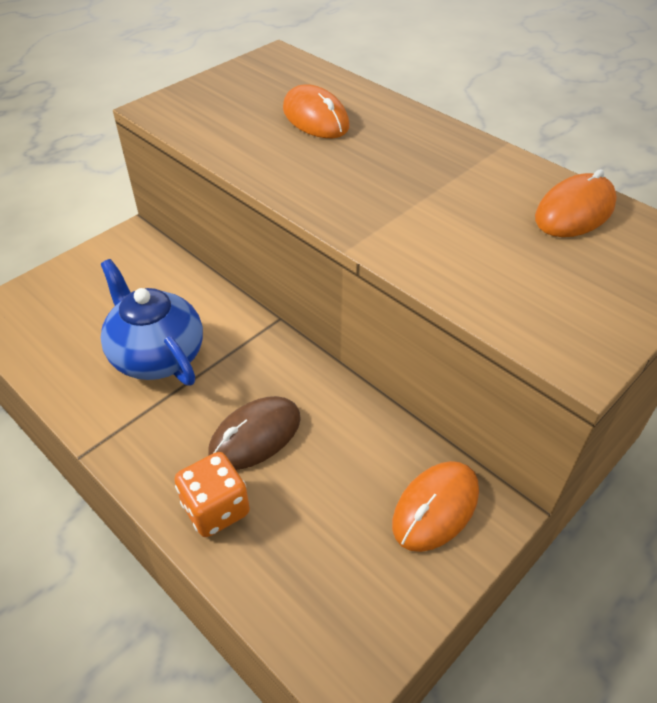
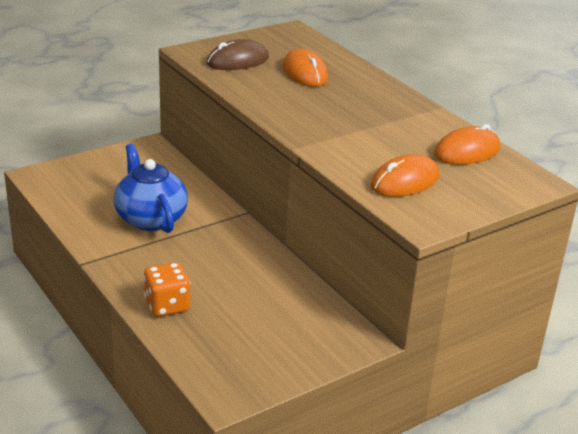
camera: 10 degrees right, 15 degrees down
brown mouse [208,396,301,470] -> brown mouse moved to [207,39,269,70]
orange mouse [392,461,479,552] -> orange mouse moved to [371,154,439,197]

